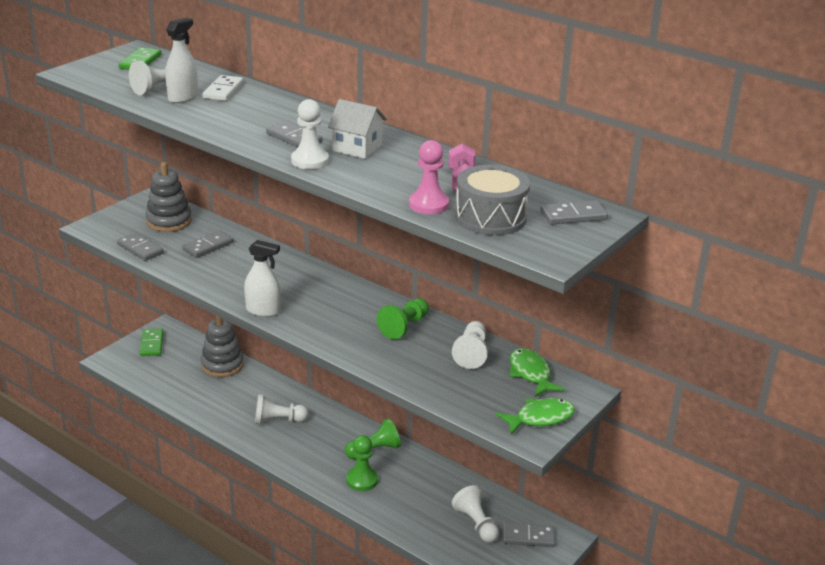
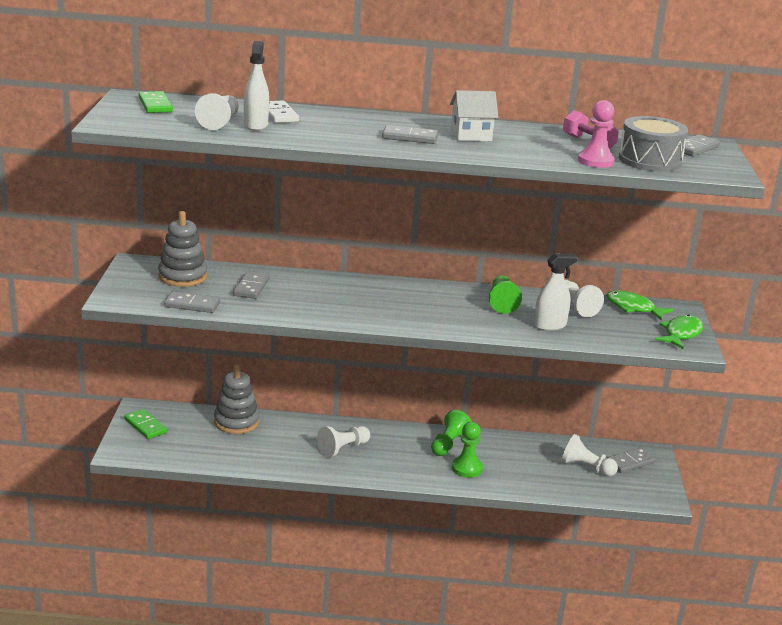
camera: 35 degrees left, 5 degrees down
white spray bottle [244,240,281,317] -> white spray bottle moved to [534,253,578,331]
white pawn [291,99,329,169] -> none

